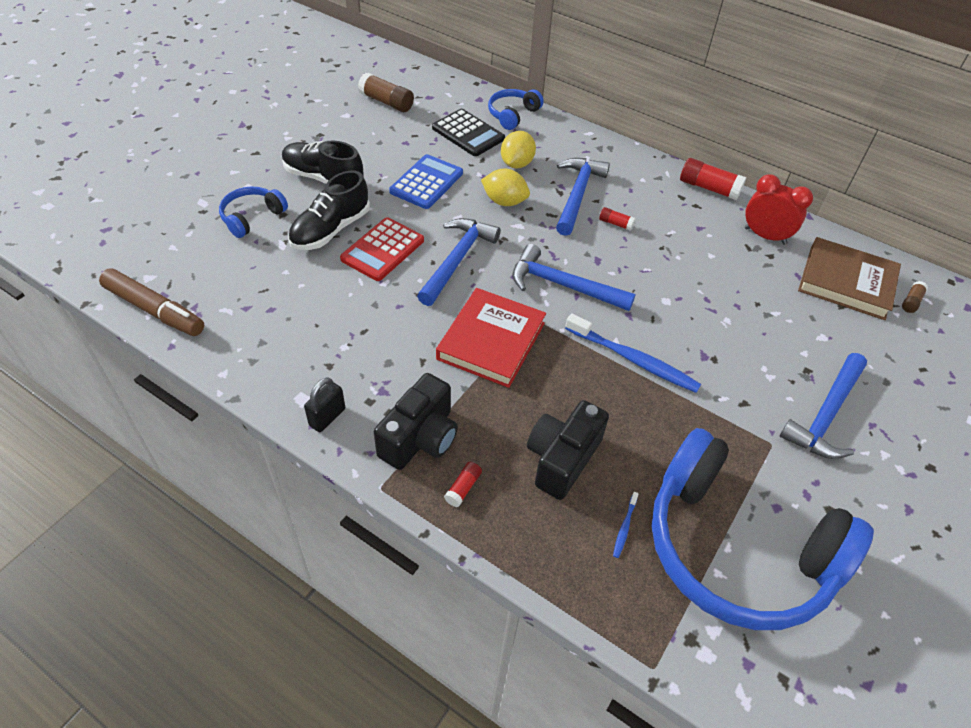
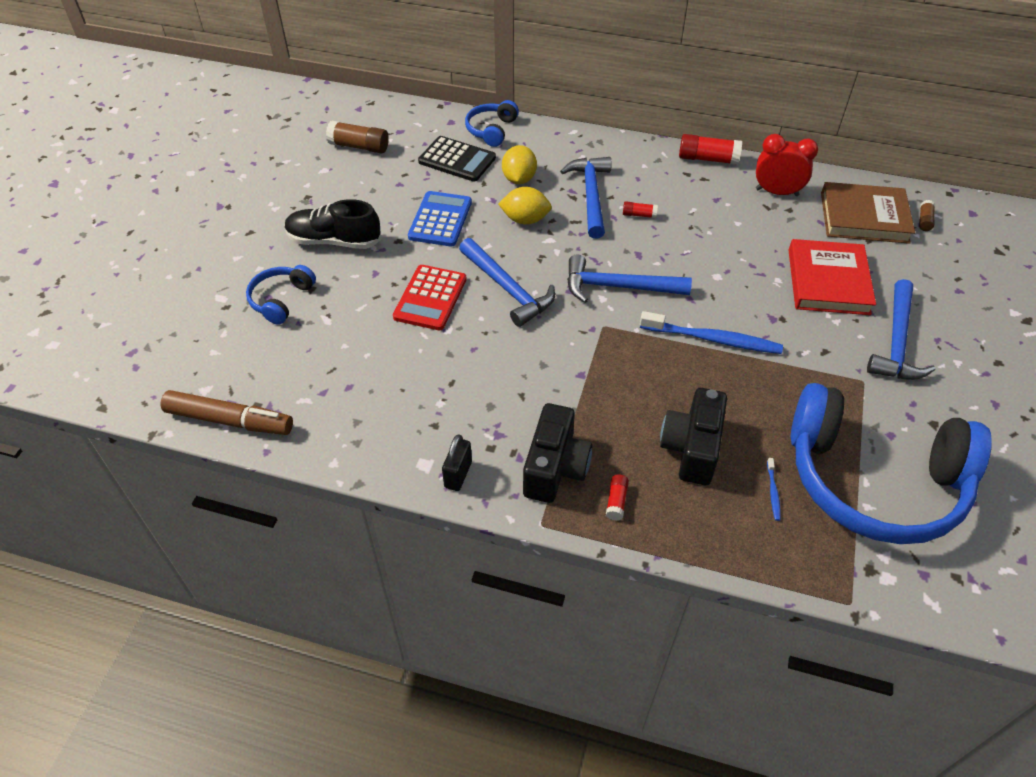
camera: 15 degrees left, 0 degrees up
black shoe [288,170,370,250] -> none
blue hammer [417,218,501,306] -> blue hammer turned 135 degrees clockwise [459,238,555,327]
red book [436,288,546,388] -> red book moved to [789,239,876,315]

